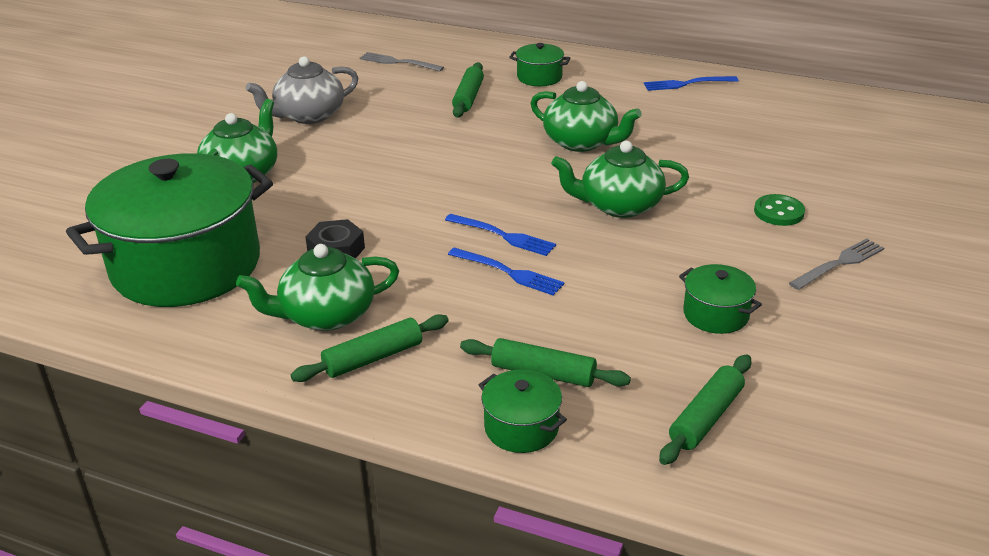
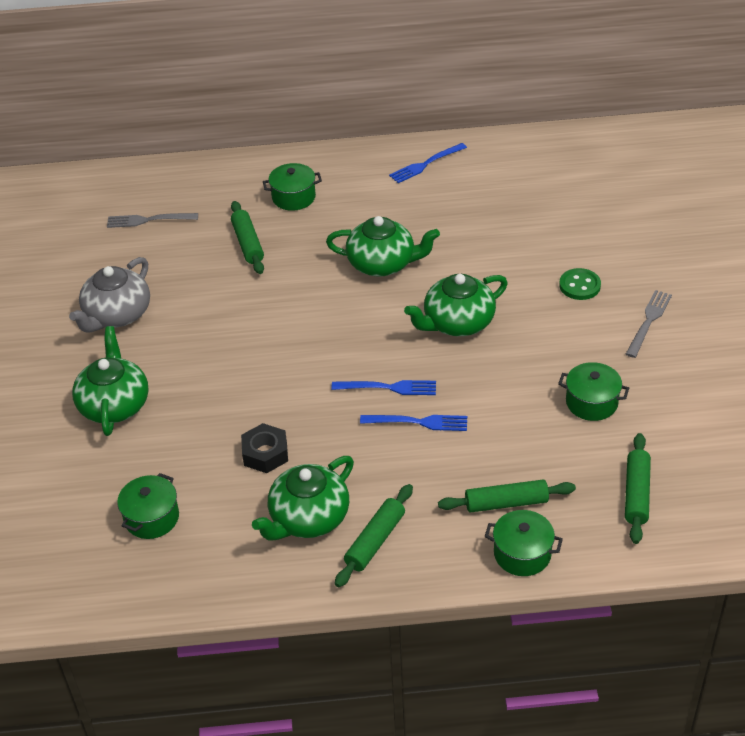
camera: 25 degrees left, 10 degrees up
green pot [66,153,273,307] -> green pot [117,473,179,539], size x0.41

